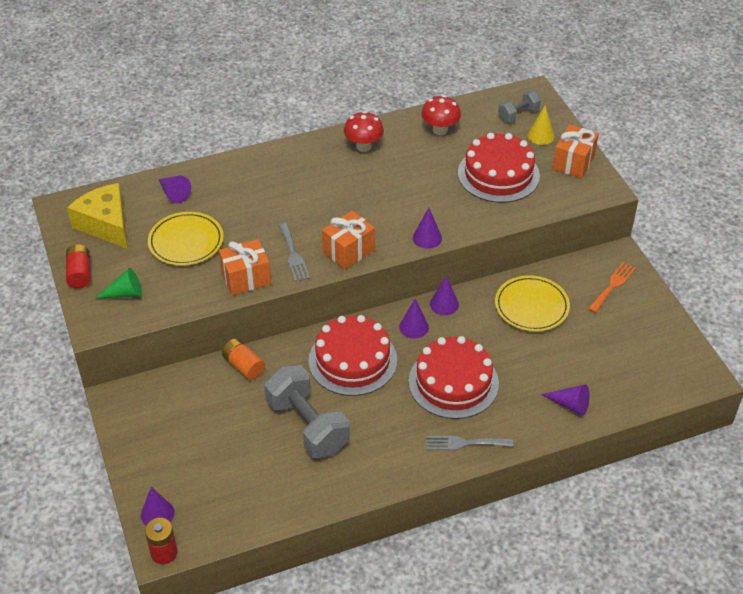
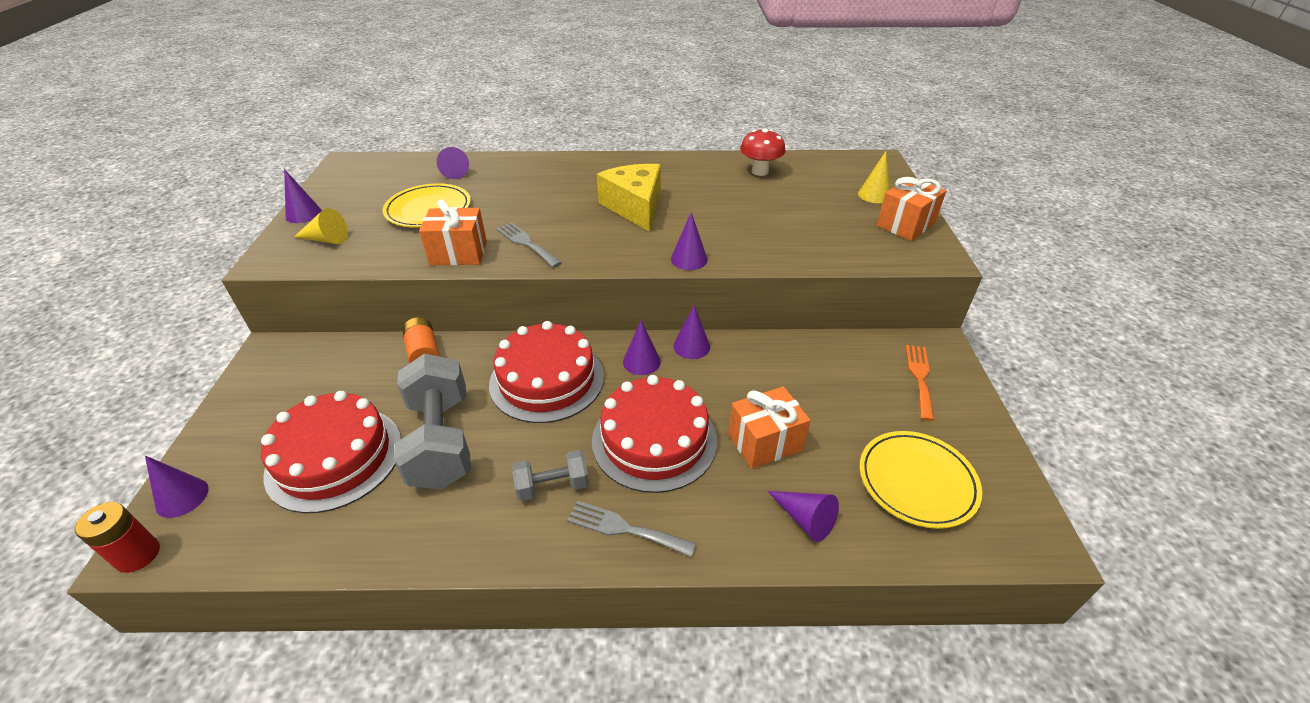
camera: 20 degrees right, 5 degrees down
red battery [66,244,90,289] -> purple cone [284,169,322,223]
yellow cheese [67,183,128,249] -> yellow cheese moved to [597,164,661,232]
green cone [95,268,142,299] -> yellow cone [294,208,348,244]
grey fork [279,223,310,282] -> grey fork turned 135 degrees clockwise [496,222,562,268]
orange gift [322,211,375,270] -> orange gift moved to [728,386,810,469]
red mushroom [344,111,384,152] -> none
red cake [458,133,540,203] -> red cake moved to [261,391,401,513]
yellow plate [495,275,570,332] -> yellow plate moved to [859,431,982,529]
grey dumbbell [498,90,541,122] -> grey dumbbell moved to [512,450,589,501]
orange fork [588,262,636,313] -> orange fork turned 45 degrees counterclockwise [905,345,934,421]

